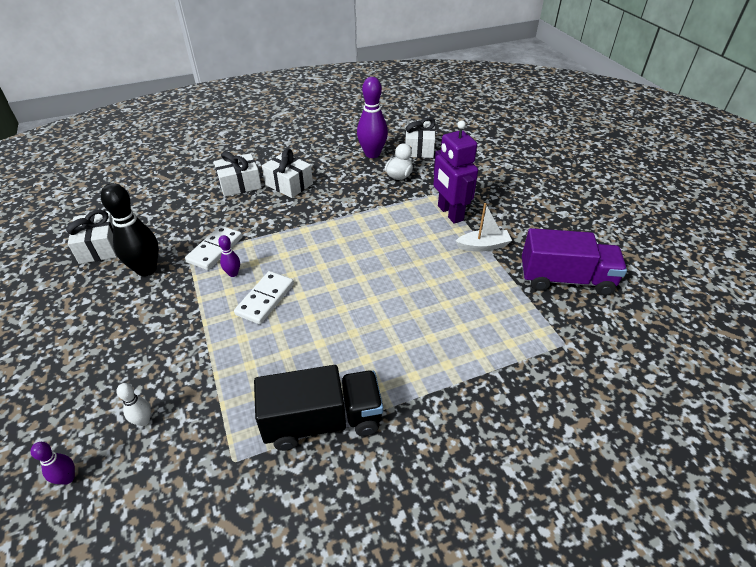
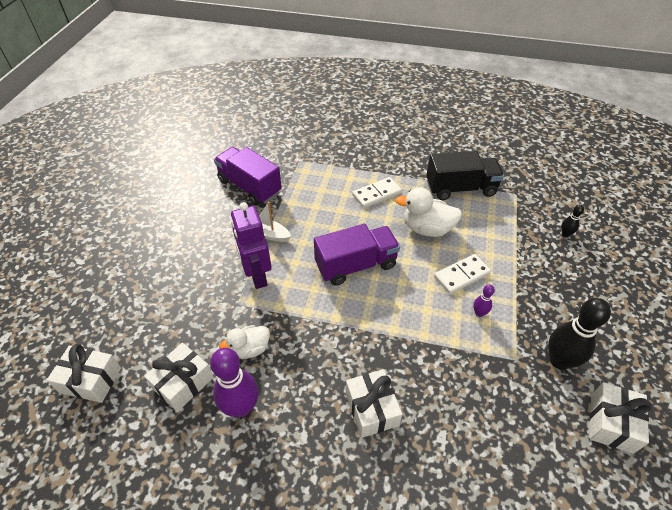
camera: 145 degrees left, 5 degrees up
purple bowling pin [31,442,75,485] -> none
white bowling pin [116,383,151,426] -> black bowling pin [561,204,584,237]
white domino [185,225,242,270] -> white domino moved to [352,177,402,208]
white gift [214,151,262,197] -> white gift moved to [47,344,121,403]
black truck [254,365,383,451] -> black truck turned 150 degrees clockwise [426,151,504,200]
purple robot [433,120,478,224] -> purple robot turned 150 degrees clockwise [231,202,272,289]
none -> purple truck [314,224,400,286]
none -> white duck [395,187,462,237]

